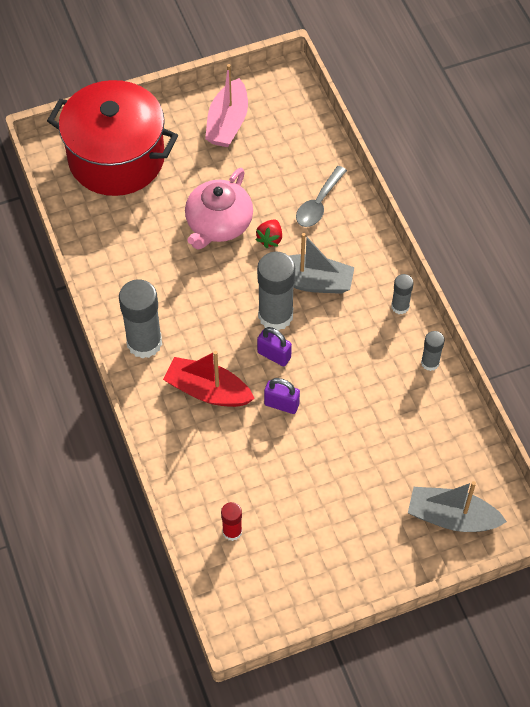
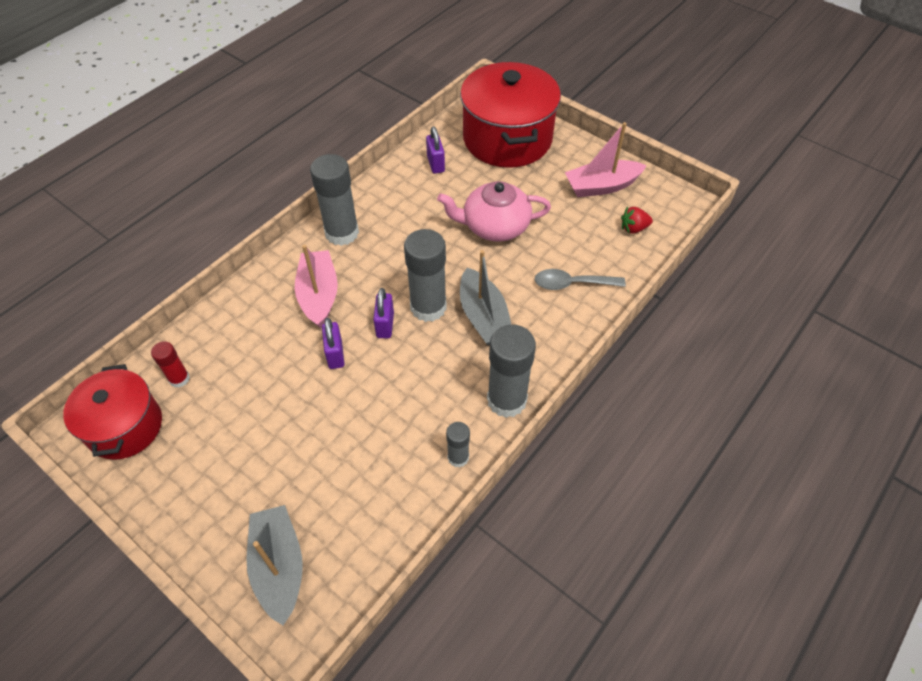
camera: 60 degrees right, 5 degrees down
red boat [163,351,255,407] -> pink boat [295,245,338,329]
red strawberry [256,219,282,248] -> red strawberry moved to [621,206,653,234]
grey glue stick [391,274,414,314] -> grey glue stick [487,325,536,418], size x1.93
none -> red pot [63,364,162,460]
none -> purple padlock [426,126,445,174]

